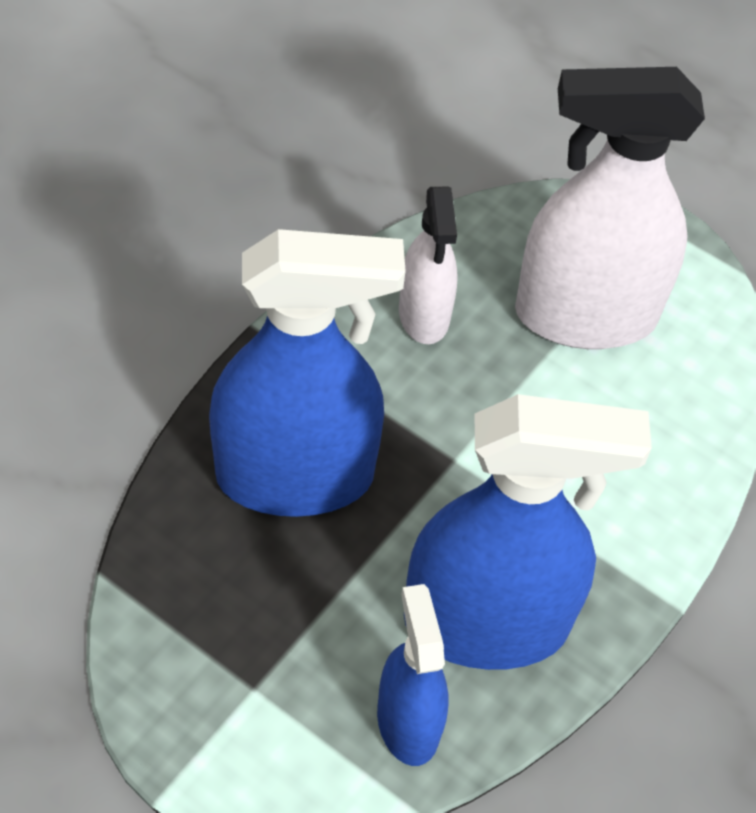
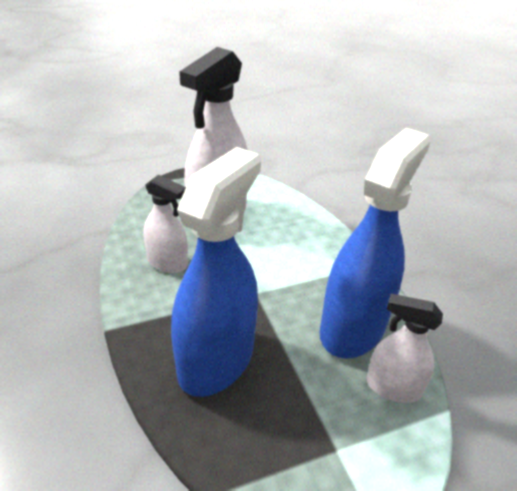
camera: 55 degrees left, 15 degrees down
blue spray bottle [377,584,448,766] -> white spray bottle [366,294,443,403]

